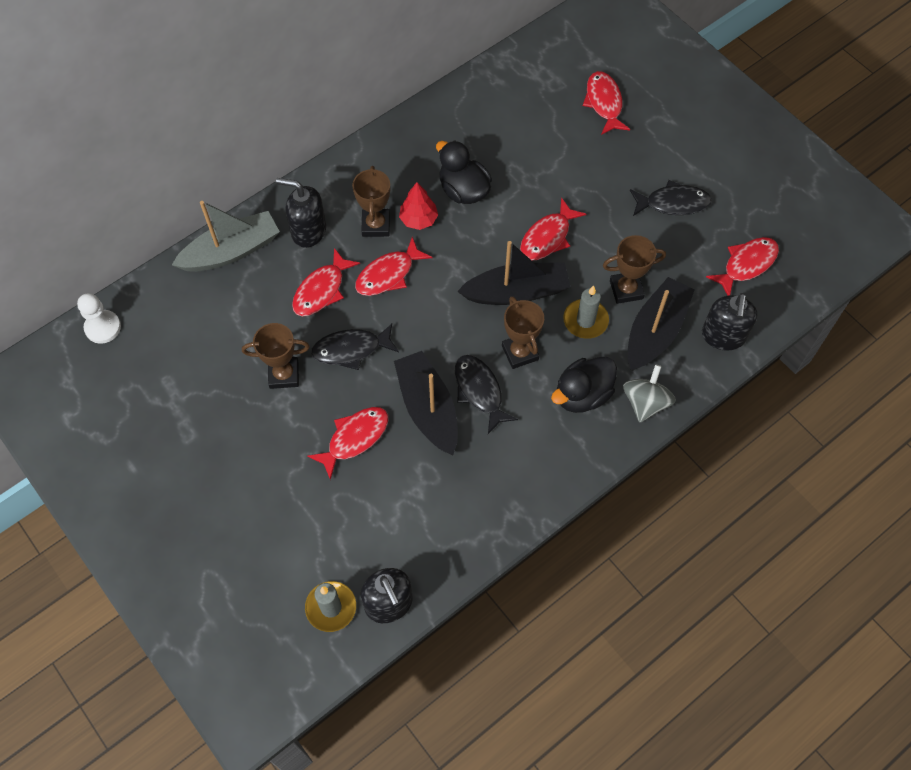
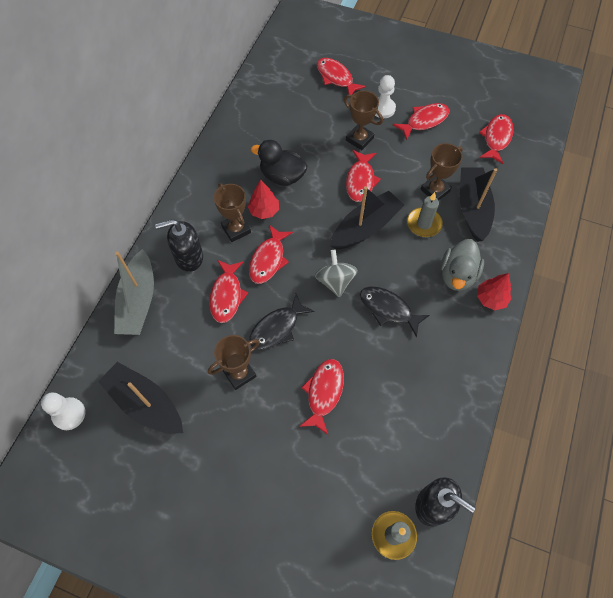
camera: 30 degrees left, 0 degrees up
grey boat [172,201,280,272] -> grey boat turned 150 degrees clockwise [114,249,154,335]
black boat [394,351,458,455] -> black boat moved to [98,362,183,434]
brown trophy [502,296,544,369] -> brown trophy moved to [344,91,383,150]
black duck [551,357,617,413] -> grey duck [441,239,484,291]
grey spinning top [623,365,676,422] -> grey spinning top moved to [315,250,358,297]
black fish [630,180,712,216] -> red fish [393,103,449,140]
black soap dispenser [702,293,757,351] -> none
none -> white pawn [375,75,396,118]
none -> red tree [477,273,512,310]

